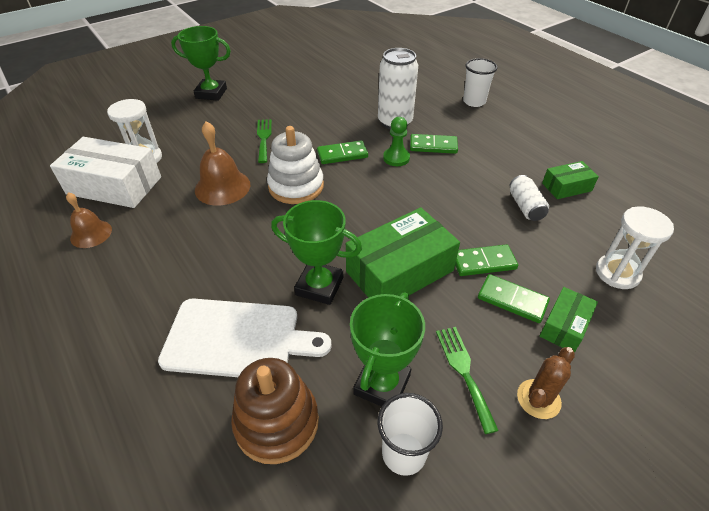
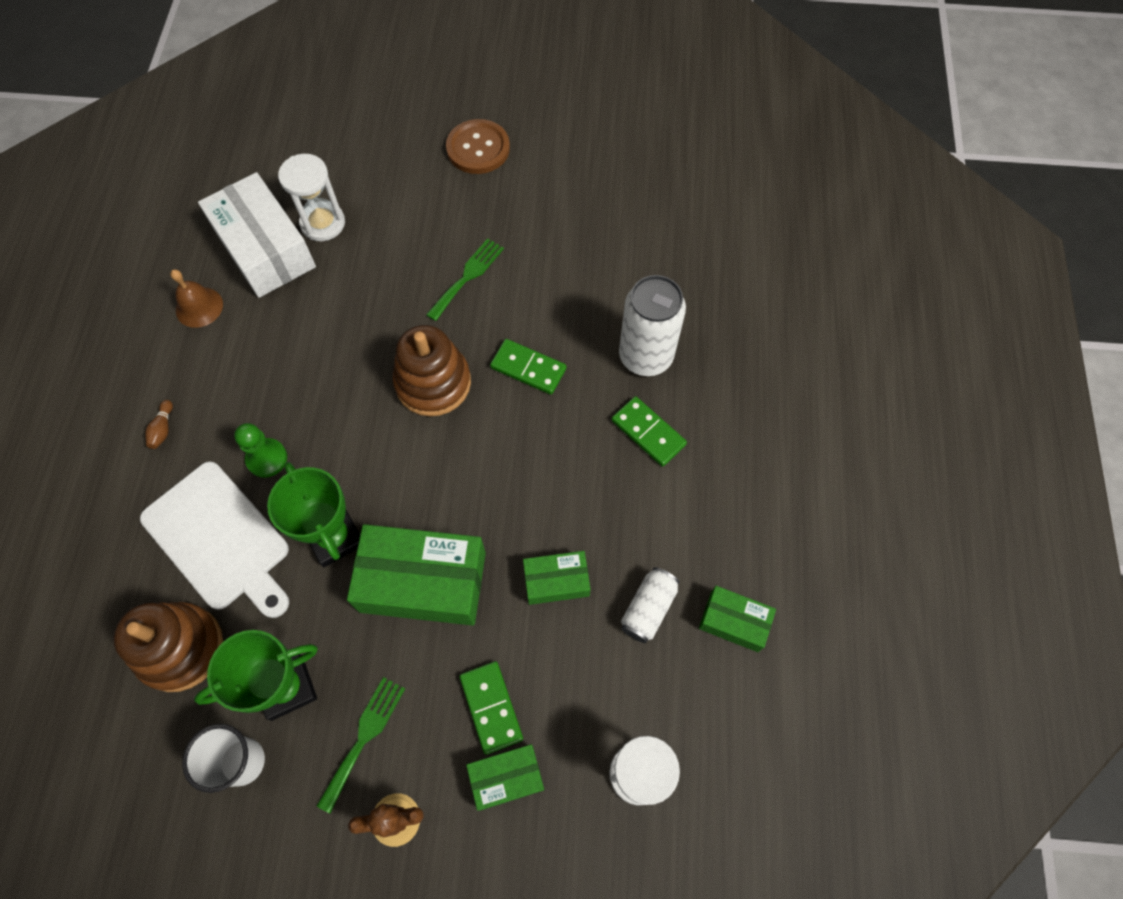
camera: 40 degrees right, 20 degrees up
green trophy [171,26,231,101] -> brown button [446,119,510,174]
brown bell [195,121,251,206] -> none
white stacking toy [267,126,324,204] -> brown stacking toy [393,325,471,416]
green pawn [383,117,410,166] -> green pawn moved to [234,423,287,478]
green domino [455,244,518,276] -> none
white cup [463,58,498,107] -> none
none -> brown bowling pin [145,400,173,449]
none -> green box [523,551,591,605]

